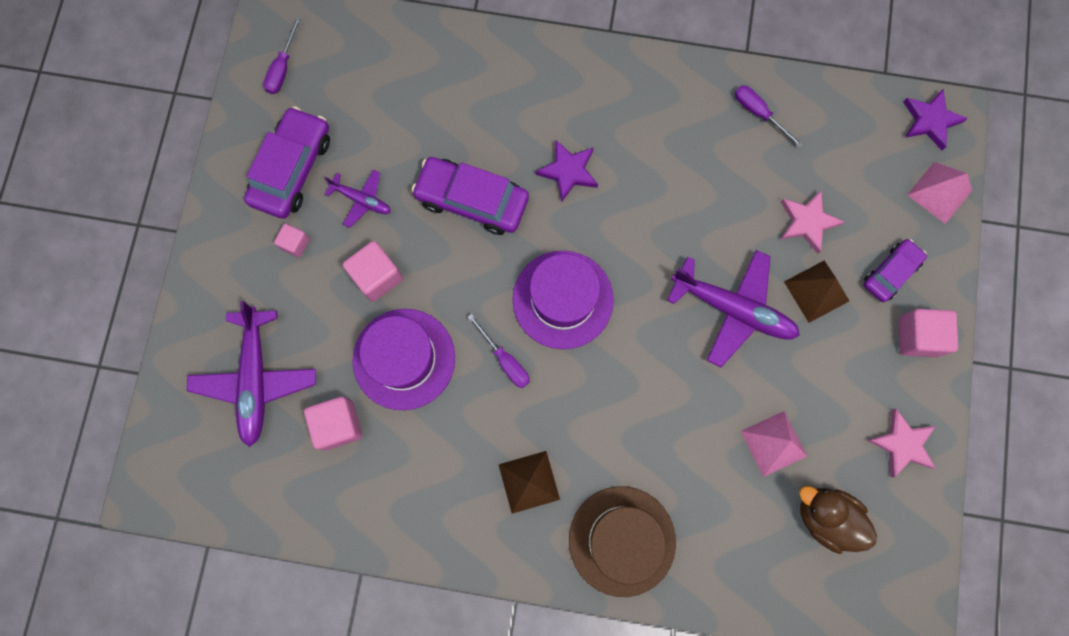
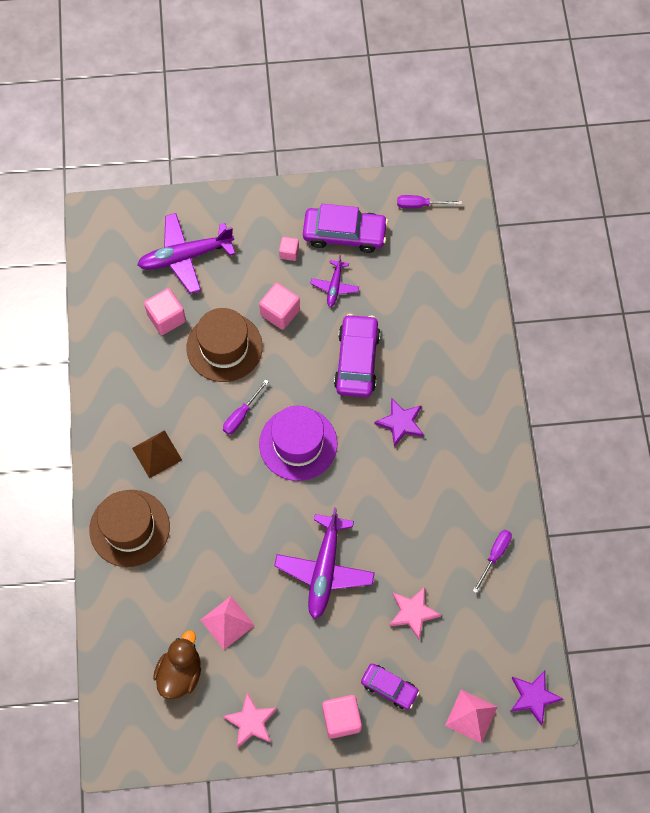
camera: 75 degrees right, 10 degrees down
purple hat [352,309,455,410] -> brown hat [186,308,263,382]
brown pyramid [784,260,849,323] -> none

